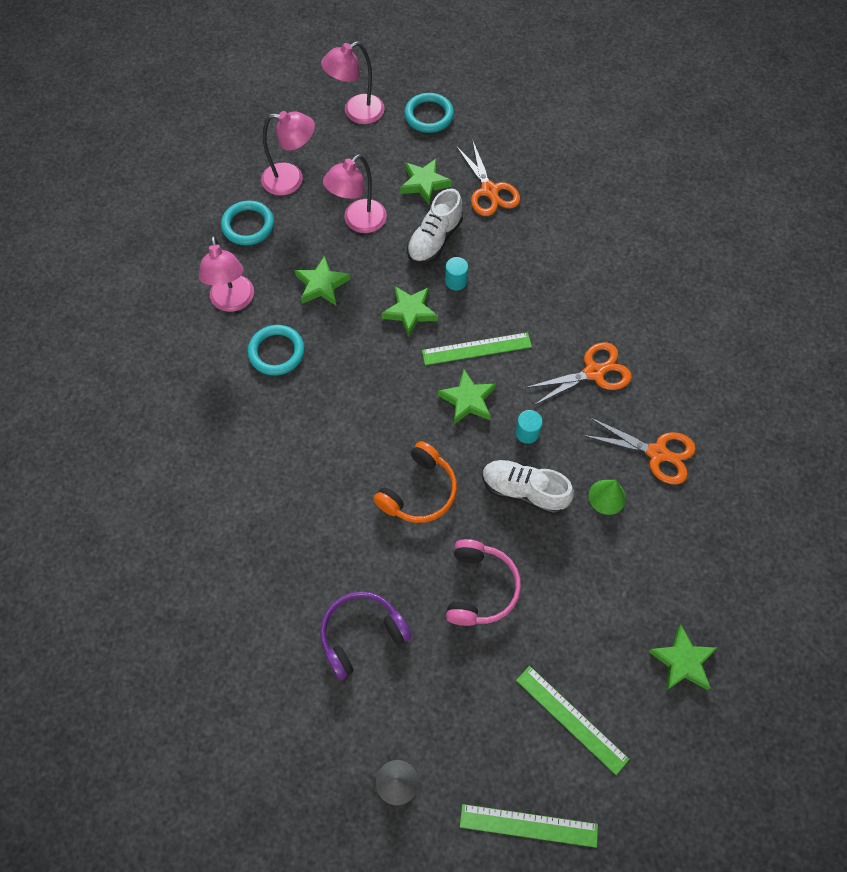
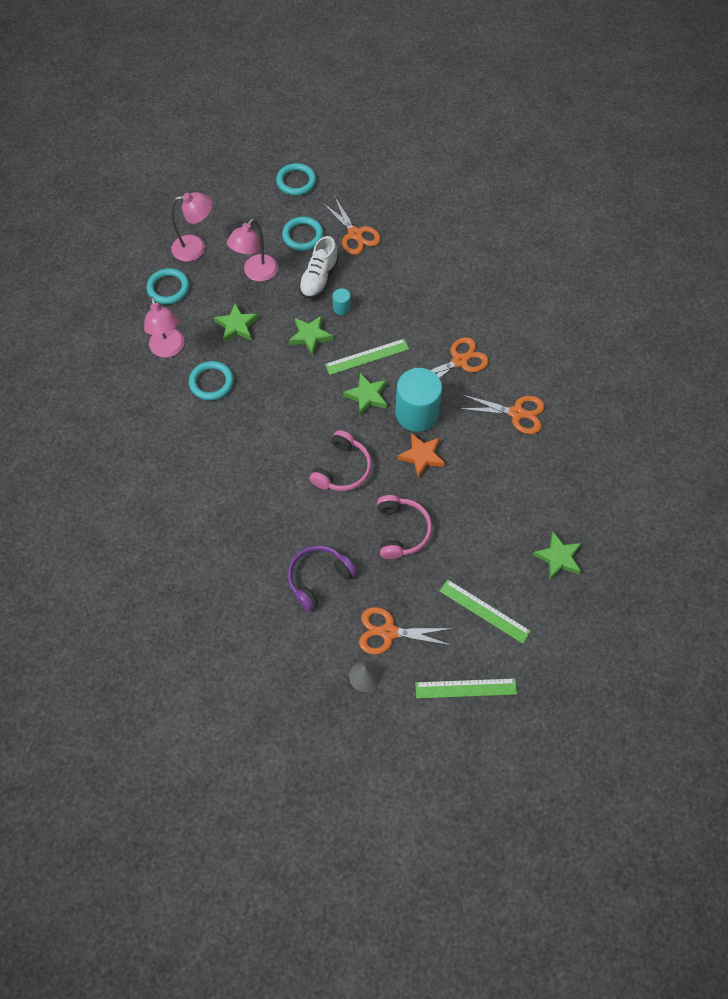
camera: 10 degrees left, 0 degrees up
pink lamp [321,41,385,124] -> none
orange headphones [373,441,457,523] -> pink headphones [310,430,372,491]
green star [400,158,452,205] -> turquoise ring [282,217,324,251]
white shoe [482,460,574,515] -> orange star [398,433,445,478]
turquoise cylinder [515,410,543,444] -> turquoise cylinder [395,368,442,432], size x2.33
green cone [589,480,626,515] -> none
none -> orange scissors [359,607,454,654]

